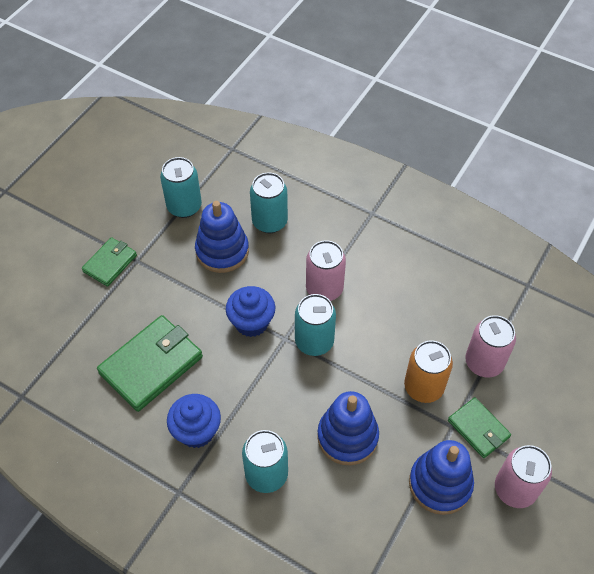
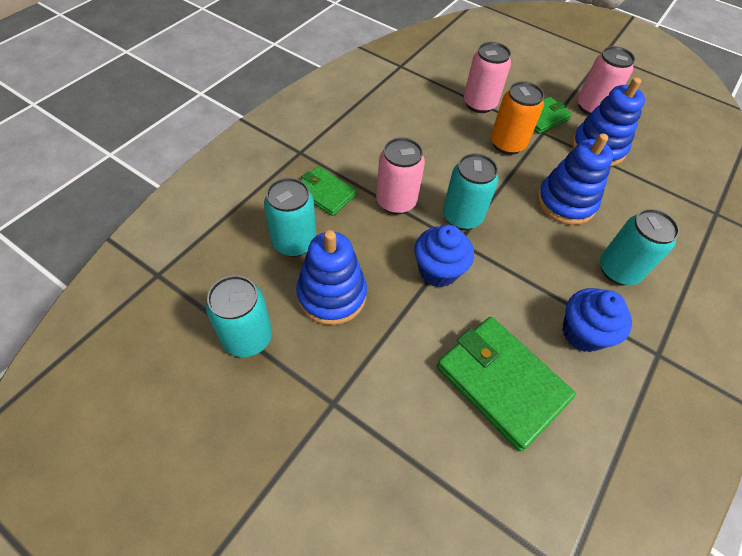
camera: 90 degrees left, 0 degrees up
green wallet [82,237,137,287] -> green wallet moved to [301,166,357,216]

